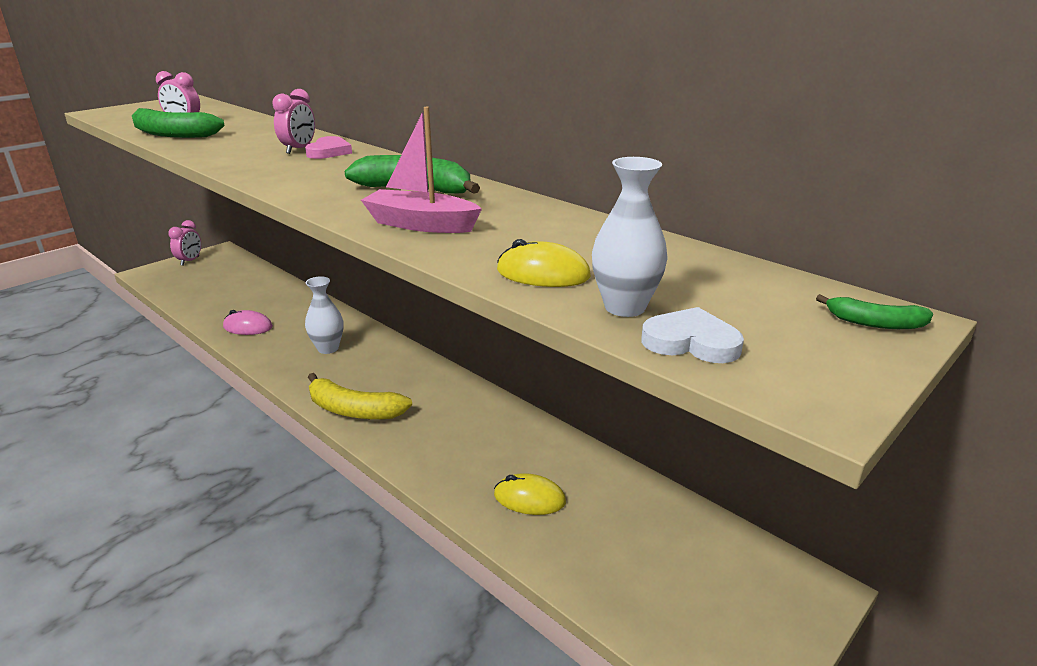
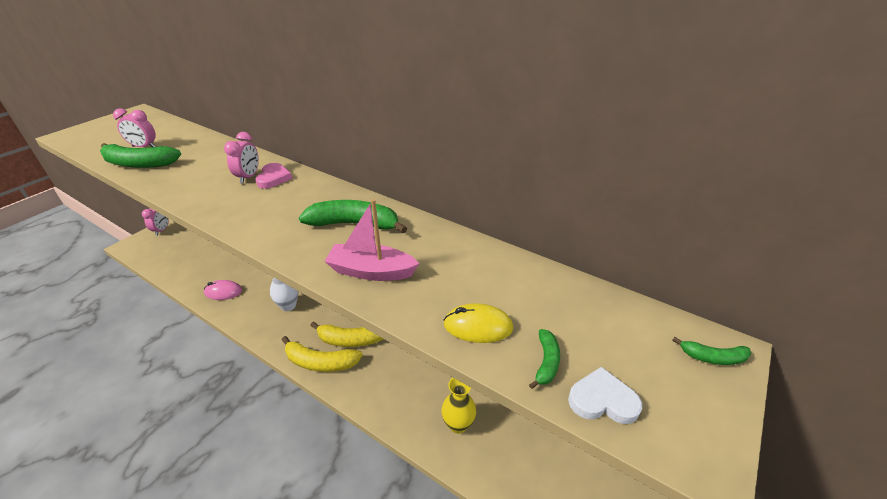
camera: 10 degrees left, 10 degrees up
yellow mouse [494,473,566,515] -> yellow vase [442,378,476,434]
white vase [592,157,668,317] -> green banana [529,329,560,389]
none -> yellow banana [310,322,384,347]

